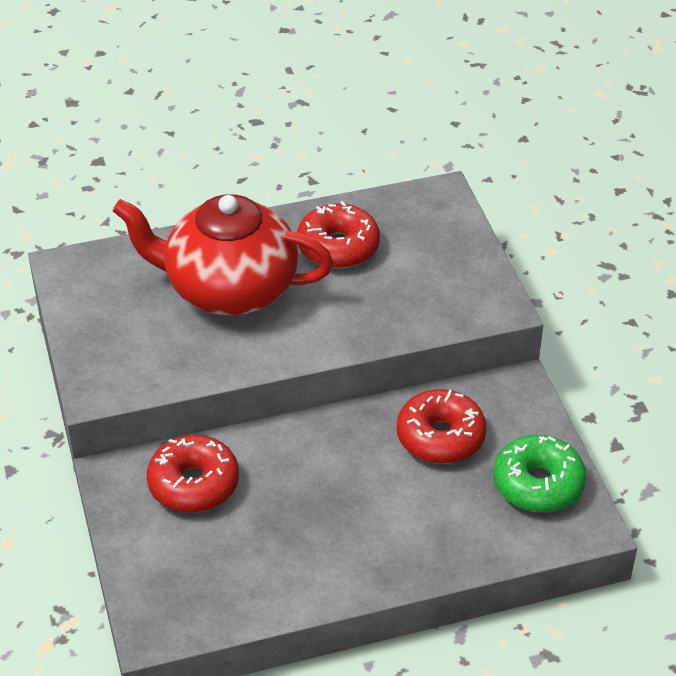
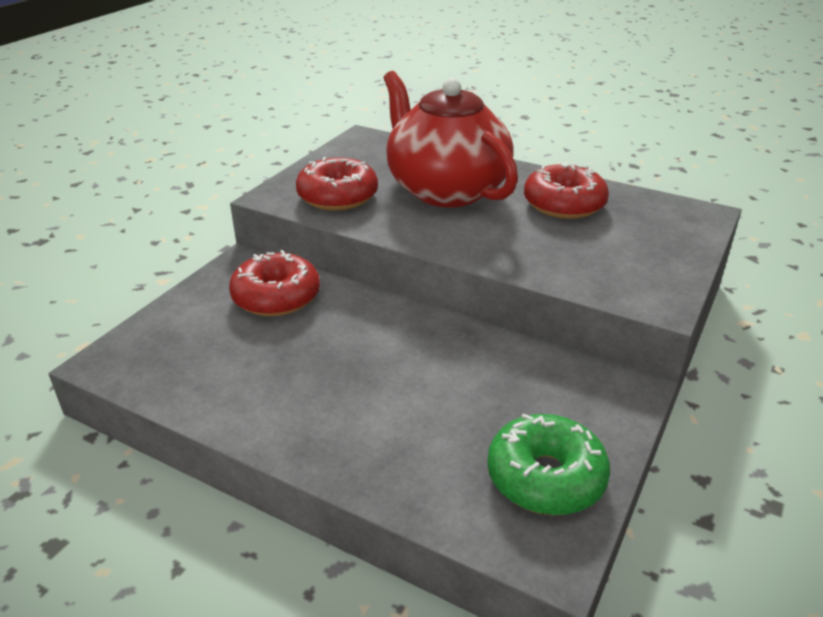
camera: 45 degrees right, 10 degrees down
red donut [397,389,487,464] -> red donut moved to [296,157,378,211]

